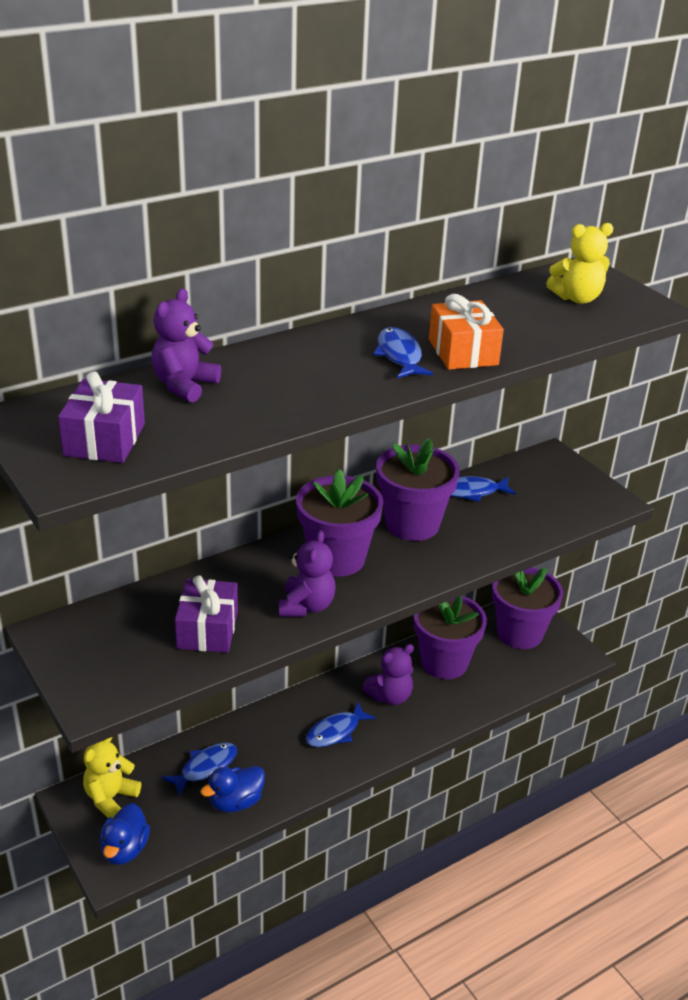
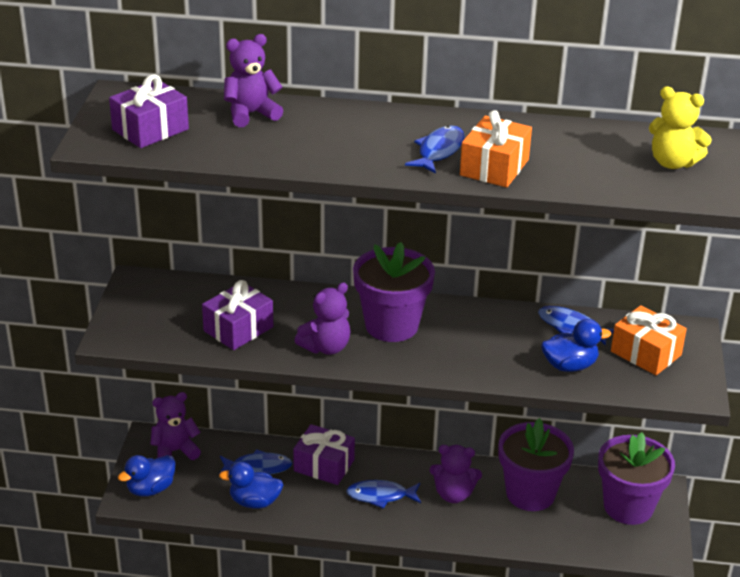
camera: 40 degrees right, 0 degrees up
yellow teddy bear [83,737,141,818] -> purple teddy bear [150,392,201,460]
purple flower pot [376,439,460,541] -> none
none -> purple gift [293,424,355,485]
none -> blue duck [541,319,611,372]
none -> orange gift [611,305,687,375]

